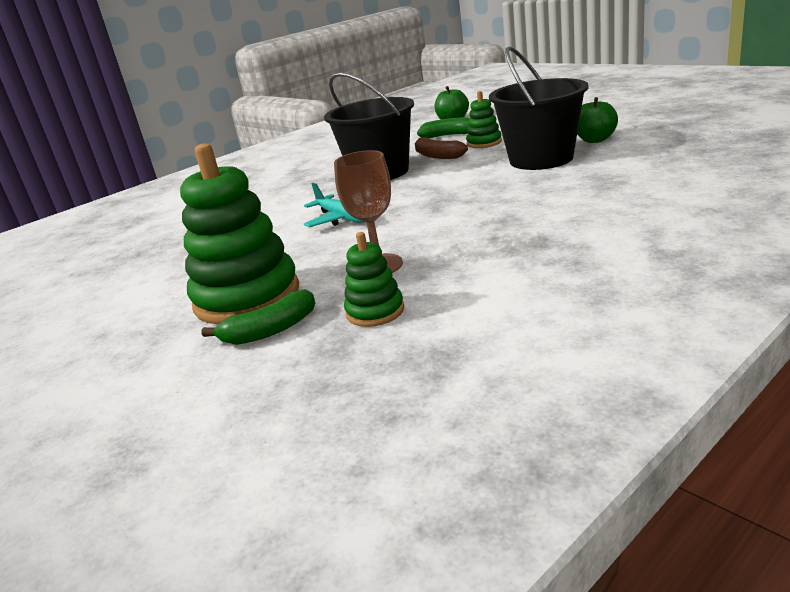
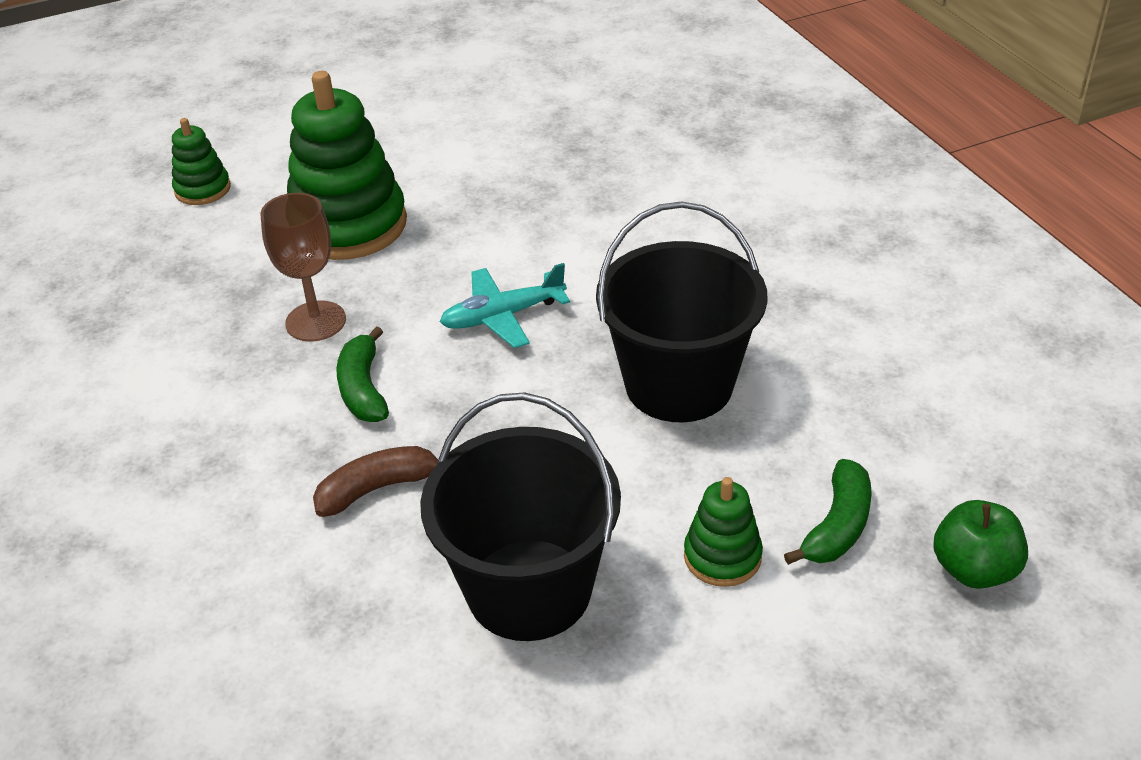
camera: 105 degrees right, 15 degrees up
green banana [202,289,315,345] -> green banana moved to [336,326,389,422]
green stacking toy [344,232,404,327] -> green stacking toy moved to [172,118,231,205]
brown banana [415,137,468,159] -> brown banana moved to [313,446,438,517]
green apple [577,97,618,143] -> none

